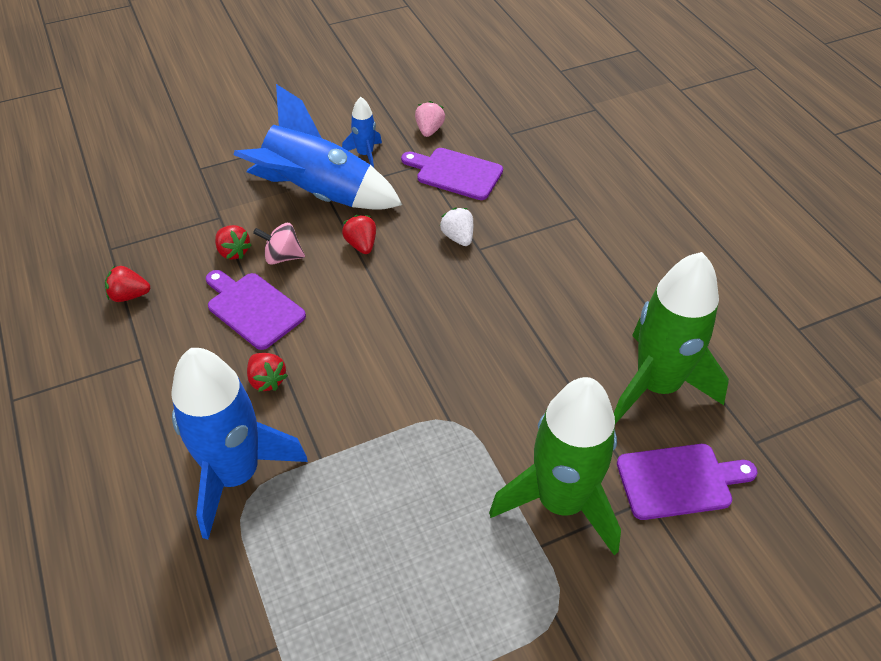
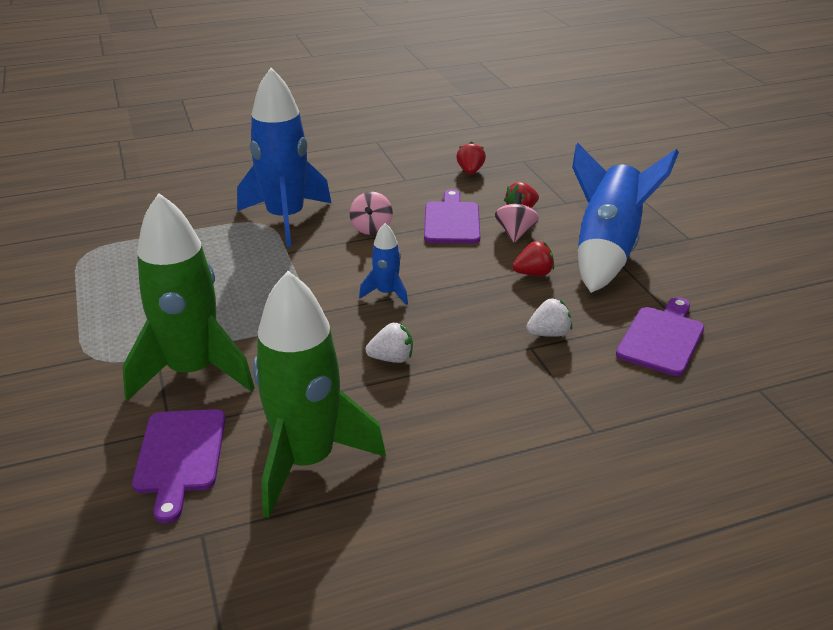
camera: 95 degrees right, 15 degrees down
purple cutting board [206,270,306,350] -> purple cutting board turned 45 degrees counterclockwise [424,189,480,244]
red strawberry [247,353,288,392] -> pink spinning top [350,192,393,235]
blue rocket [342,97,382,168] -> blue rocket moved to [359,223,408,305]
pink strawberry [415,101,445,137] -> none
none -> white strawberry [365,323,413,363]

